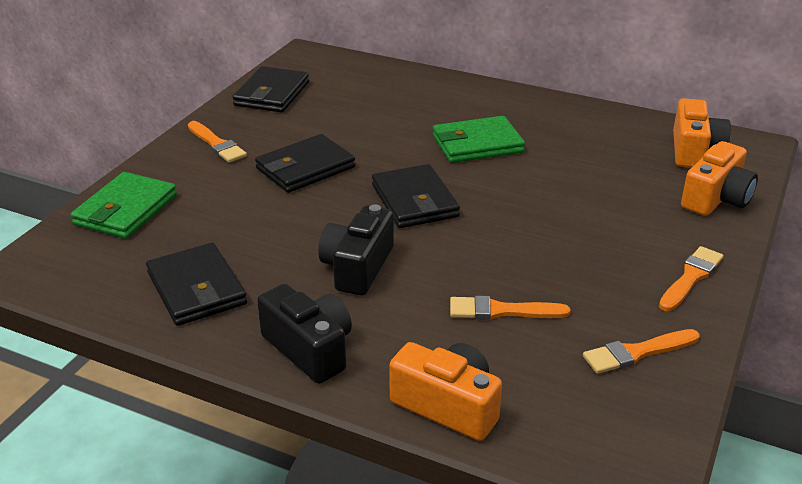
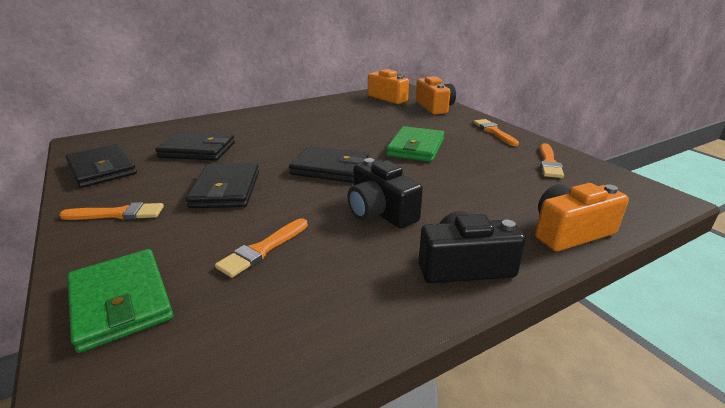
camera: 55 degrees left, 5 degrees down
black wallet [146,243,247,326] -> black wallet moved to [155,132,235,161]
green wallet [433,116,525,163] -> green wallet moved to [386,126,444,162]
orange brush [450,296,571,320] -> orange brush moved to [215,218,308,278]

